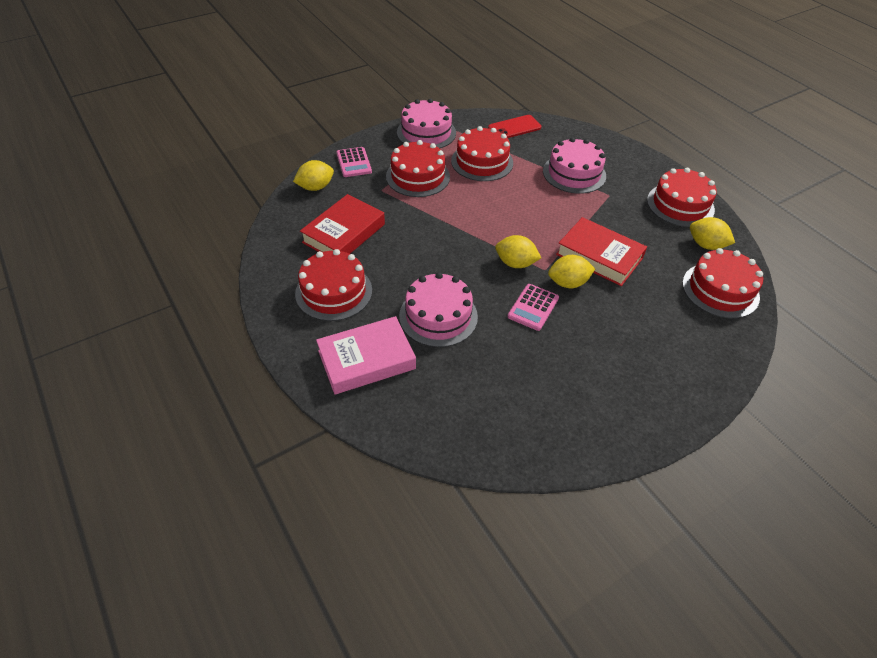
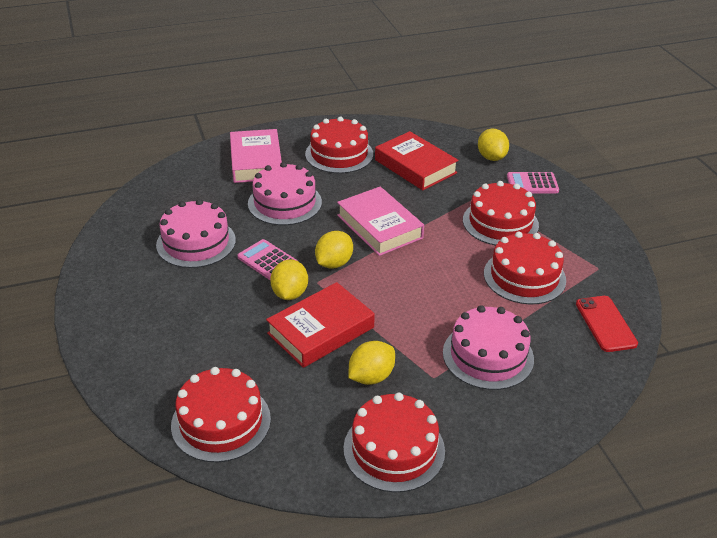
camera: 105 degrees right, 10 degrees down
pink cake [397,98,456,148] -> pink cake moved to [156,199,236,268]
yellow lemon [690,217,735,250] -> yellow lemon moved to [348,341,395,385]
none -> pink book [337,187,424,256]

